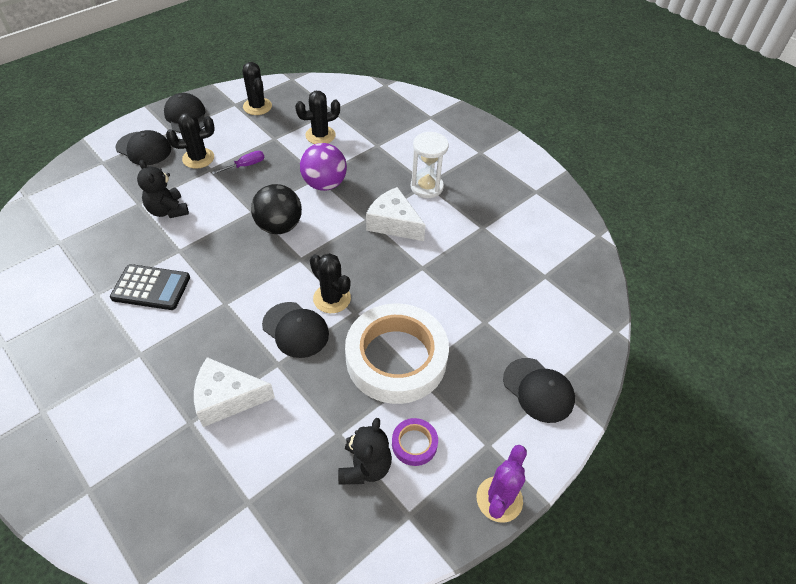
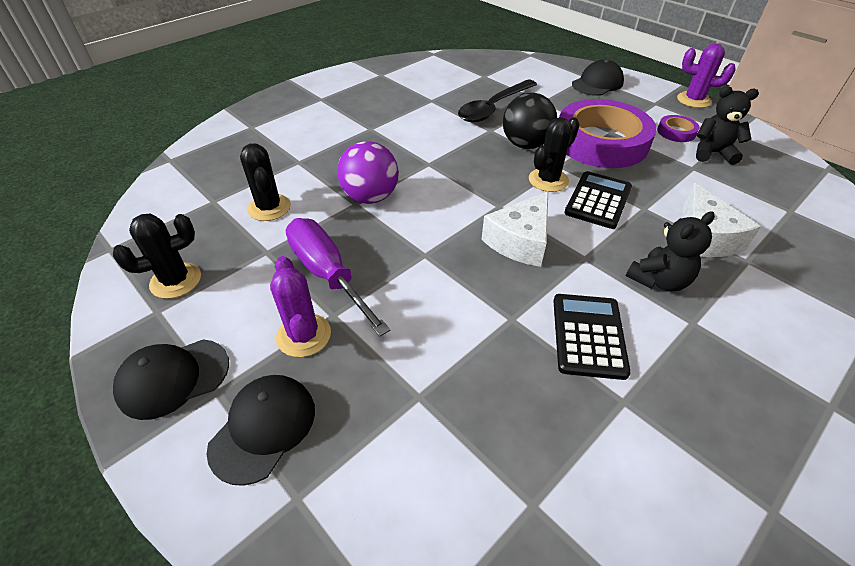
camera: 90 degrees left, 5 degrees down
black teddy bear [137,160,189,218] -> black teddy bear moved to [626,211,715,292]
black cactus [166,113,215,169] -> purple cactus [270,256,331,357]
purple screwdriver [212,151,264,175] -> purple screwdriver [286,218,390,337], size x2.06
black ball [251,184,302,234] -> black ball moved to [503,93,557,149]
black cap [262,302,329,358] -> black calculator [564,171,632,229]
white tape [345,304,449,404] -> purple tape [559,99,657,168]
white cheese [366,187,426,241] -> white cheese moved to [482,191,548,267]
white hourglass [411,132,449,198] -> none
none -> black spoon [458,80,537,122]

